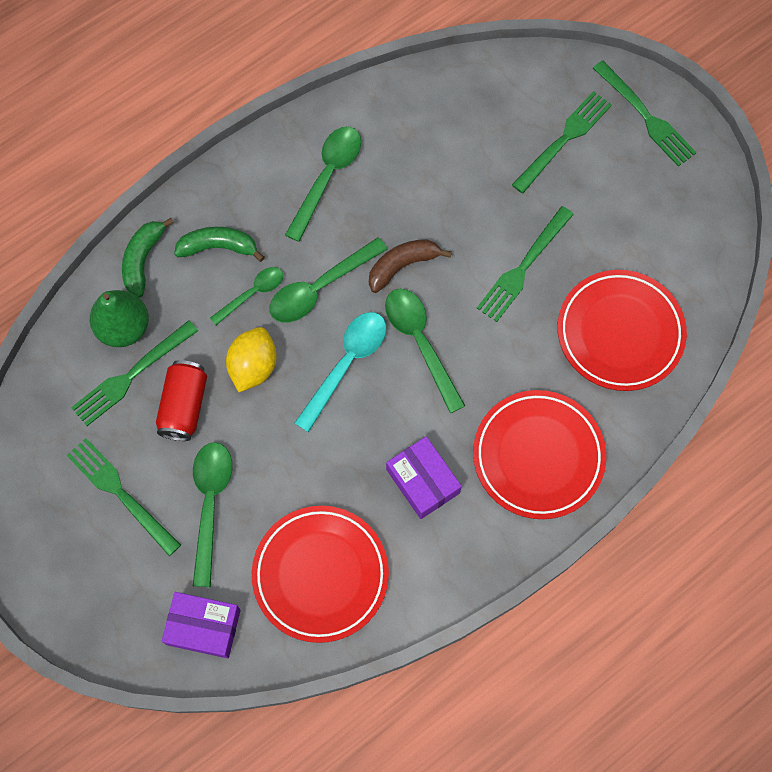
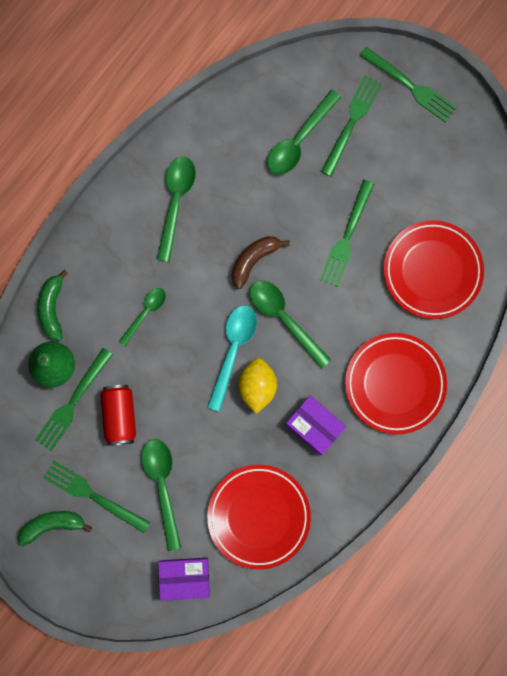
camera: 15 degrees left, 10 degrees up
green banana [174,227,265,262] -> green banana moved to [18,511,92,546]
yellow lemon [226,327,277,392] -> yellow lemon moved to [238,358,277,414]
green spoon [270,237,388,323] -> green spoon moved to [267,90,341,175]

